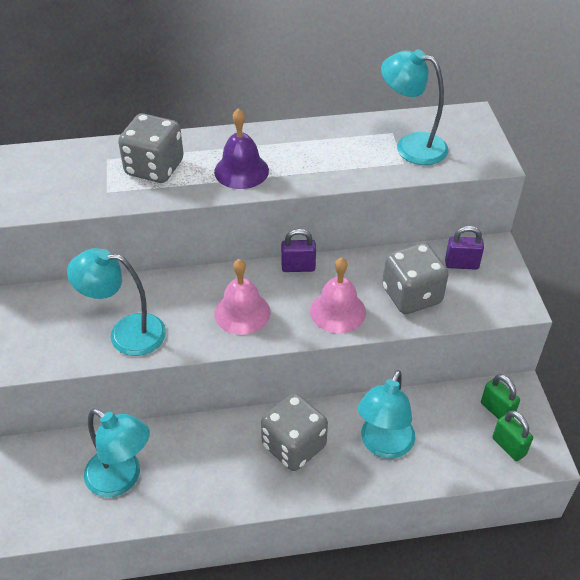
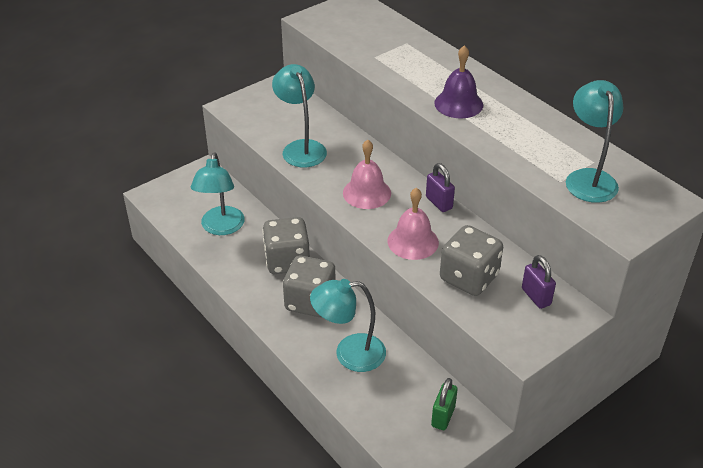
camera: 60 degrees right, 5 degrees down
grey dice [118,113,184,183] -> grey dice moved to [262,217,310,274]
green padlock [492,410,533,461] -> none

